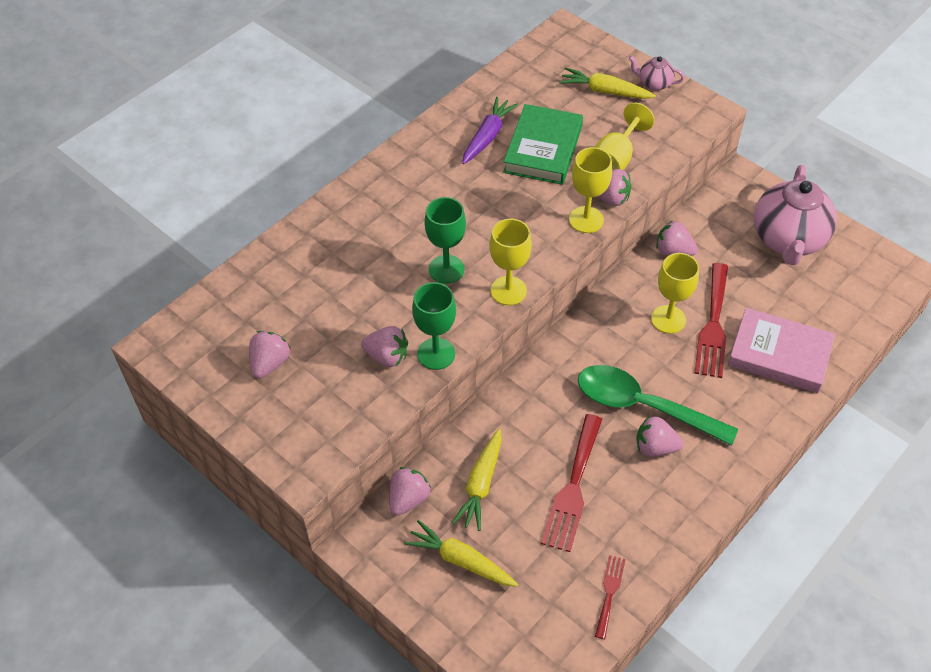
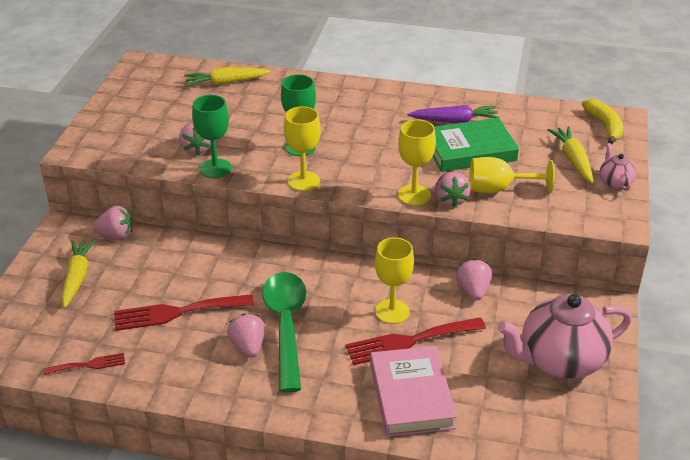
camera: 60 degrees right, 15 degrees down
pink strawberry [249,331,291,378] -> none
yellow carrot [452,429,502,531] -> yellow carrot moved to [184,67,271,86]
none -> yellow banana [582,99,624,145]

